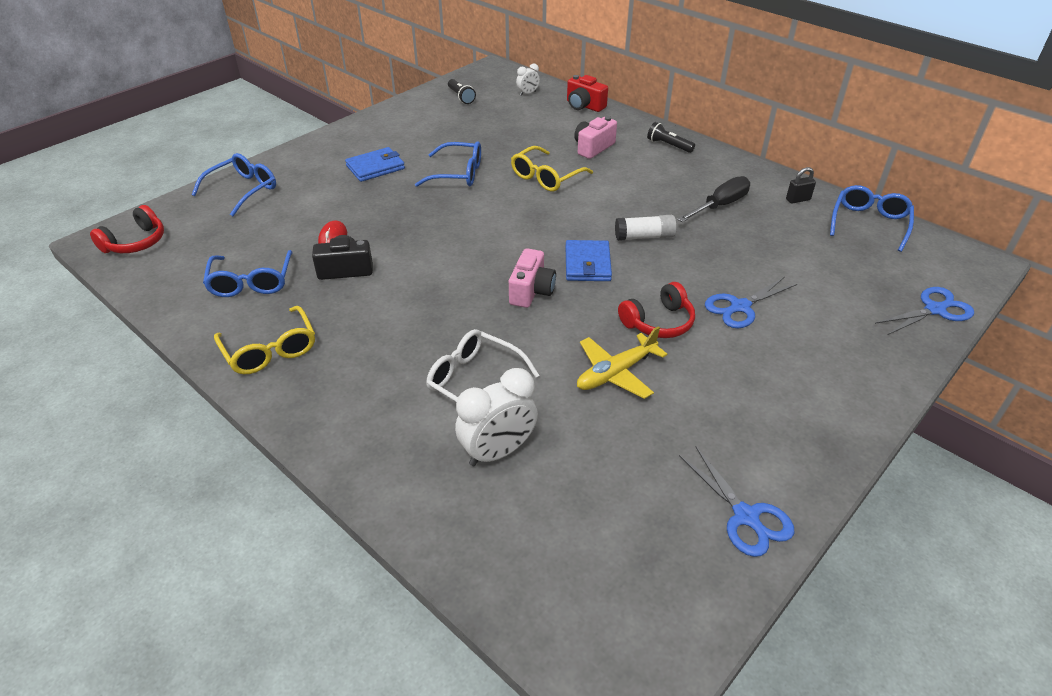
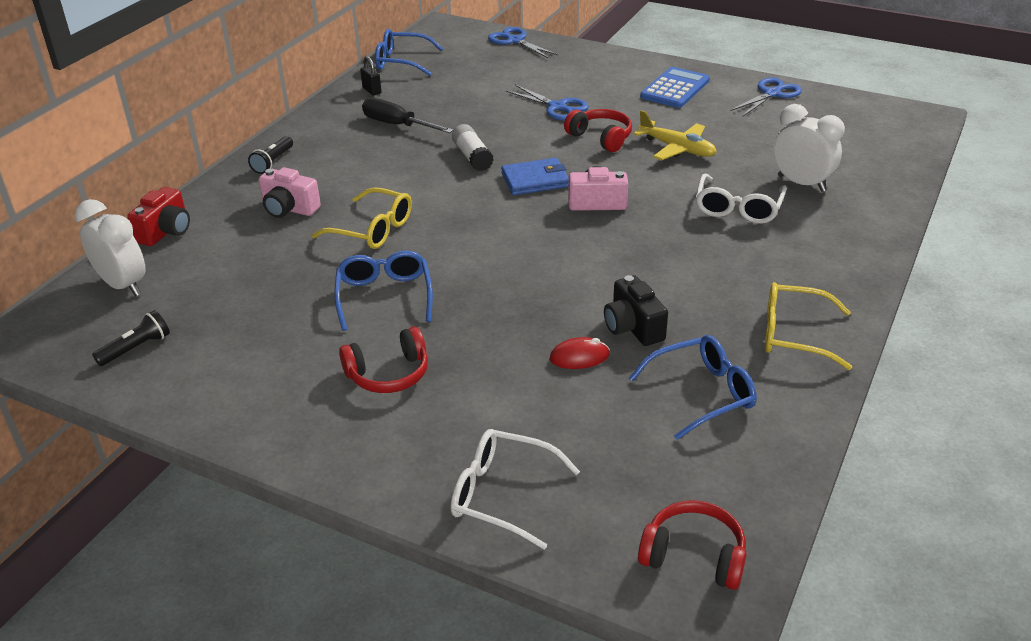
camera: 105 degrees left, 5 degrees down
blue glasses [191,153,276,216] -> white glasses [451,429,580,550]
yellow glasses [214,306,315,374] -> yellow glasses turned 120 degrees counterclockwise [765,282,852,370]
blue wallet [345,147,405,182] -> red headphones [339,327,428,393]
white clock [516,63,540,96] -> white clock [75,199,146,296], size x1.93
none -> blue calculator [640,67,710,108]

